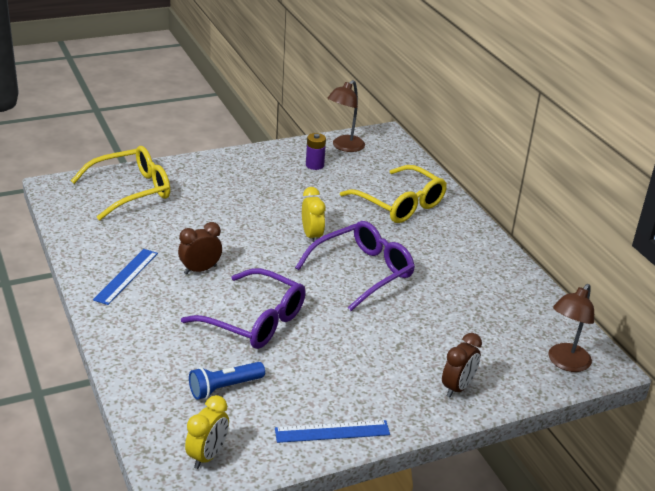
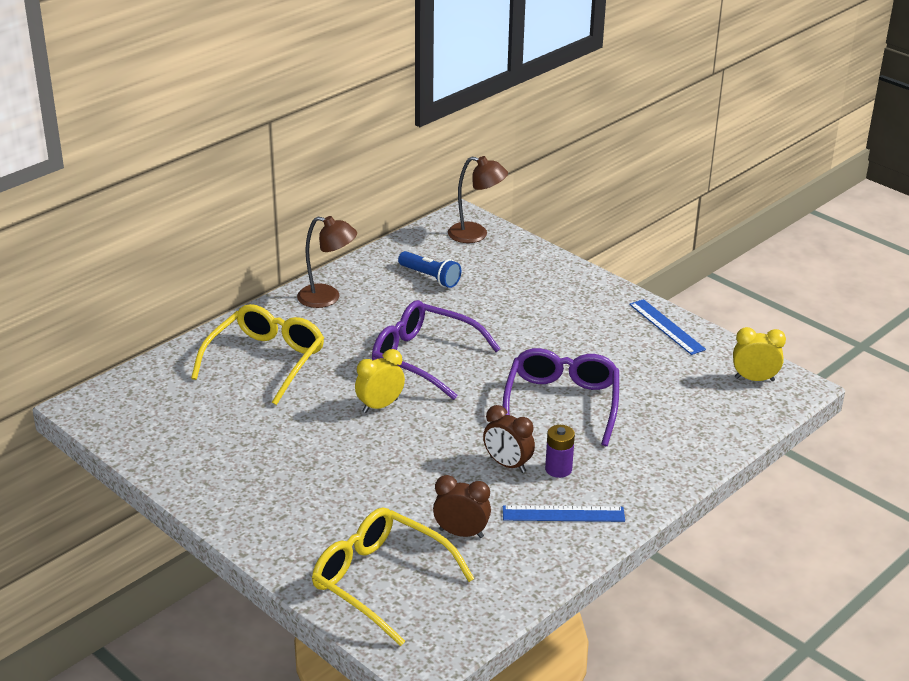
camera: 110 degrees left, 0 degrees up
blue flashlight [189,362,265,400] -> blue flashlight moved to [398,251,461,288]
purple battery [306,133,326,170] -> purple battery moved to [545,425,575,478]
brown lamp [327,80,365,152] -> brown lamp moved to [297,216,357,308]
brown clock [442,333,482,397] -> brown clock moved to [433,475,491,538]

